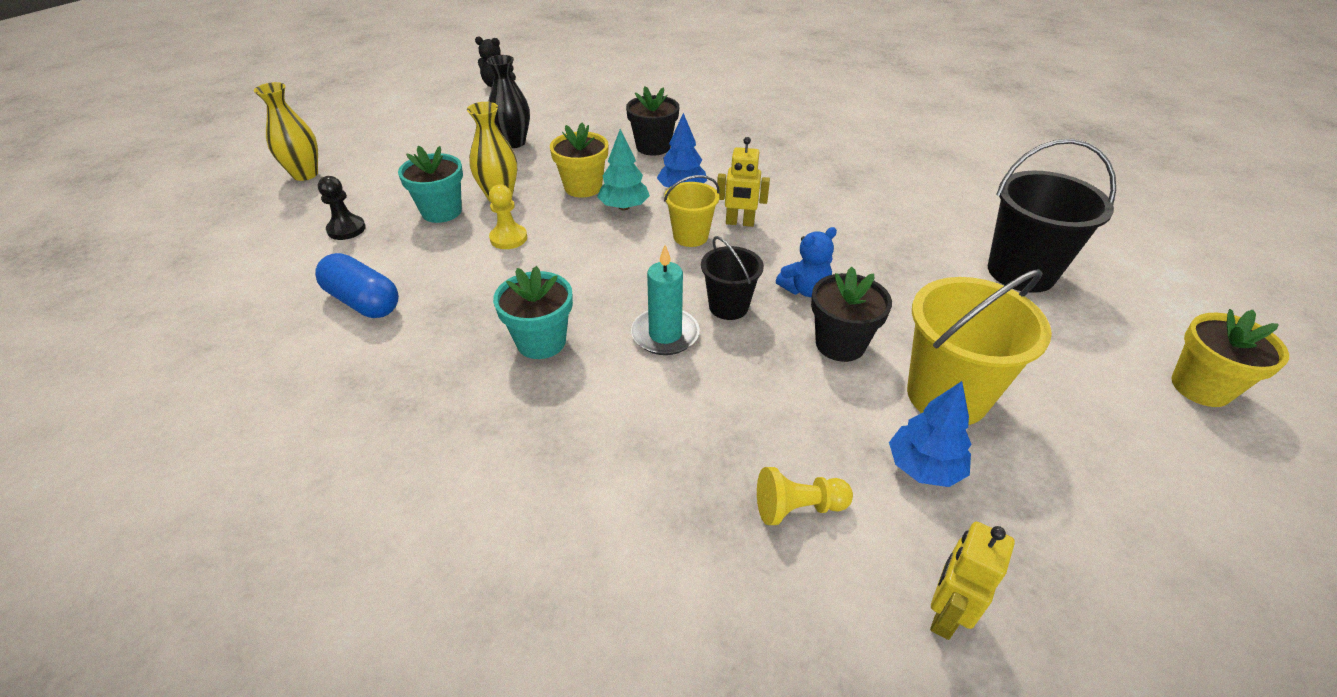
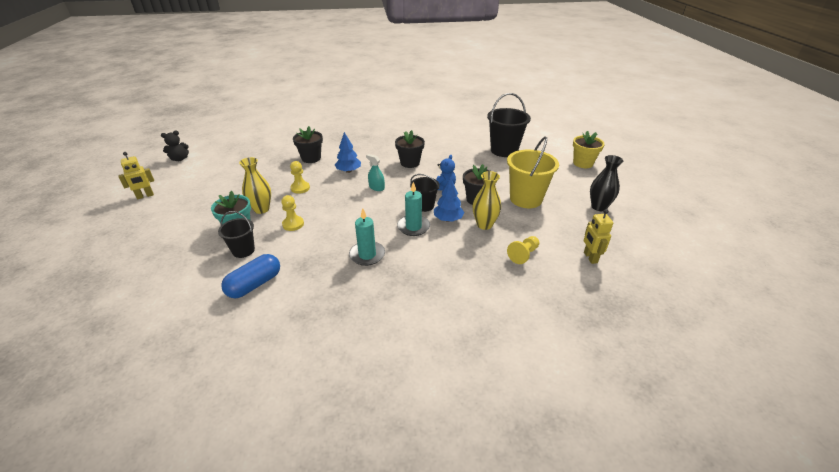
camera: 40 degrees left, 5 degrees down
yellow vase [254,82,318,181] -> yellow vase moved to [473,171,501,230]
blue capsule [315,253,399,318] -> blue capsule turned 45 degrees counterclockwise [221,254,280,298]
black pawn [318,176,366,240] -> none
black vase [486,55,530,148] -> black vase moved to [590,155,623,211]
turquoise flower pot [493,266,573,359] -> turquoise candle [349,208,385,266]
yellow flower pot [550,123,608,198] -> yellow pawn [290,161,310,194]
turquoise tree [597,129,650,210] -> none
yellow bucket [664,175,720,247] -> turquoise spray bottle [366,154,385,191]
yellow robot [717,137,770,227] -> yellow robot moved to [118,152,154,199]
blue tree [889,381,971,487] -> blue tree moved to [434,177,464,222]
none -> black bucket [218,211,255,258]
none -> black flower pot [395,130,425,168]

